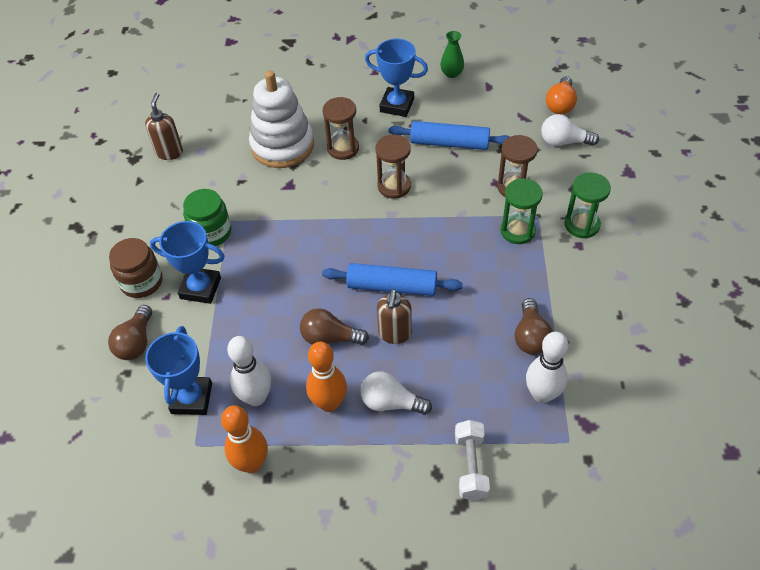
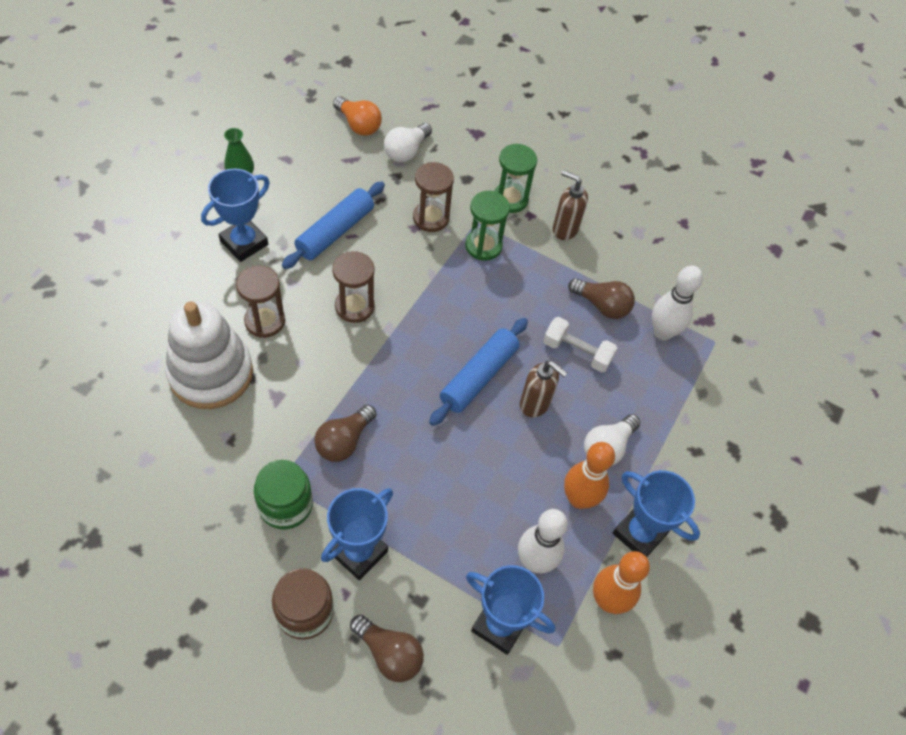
camera: 70 degrees left, 5 degrees up
brown soap dispenser [145,93,183,160] -> brown soap dispenser moved to [553,170,588,240]
brown light bulb [300,308,369,345] -> brown light bulb moved to [314,405,376,462]
white dumbbell [455,420,490,500] -> white dumbbell moved to [543,317,617,372]
none -> blue trophy [613,470,700,557]

